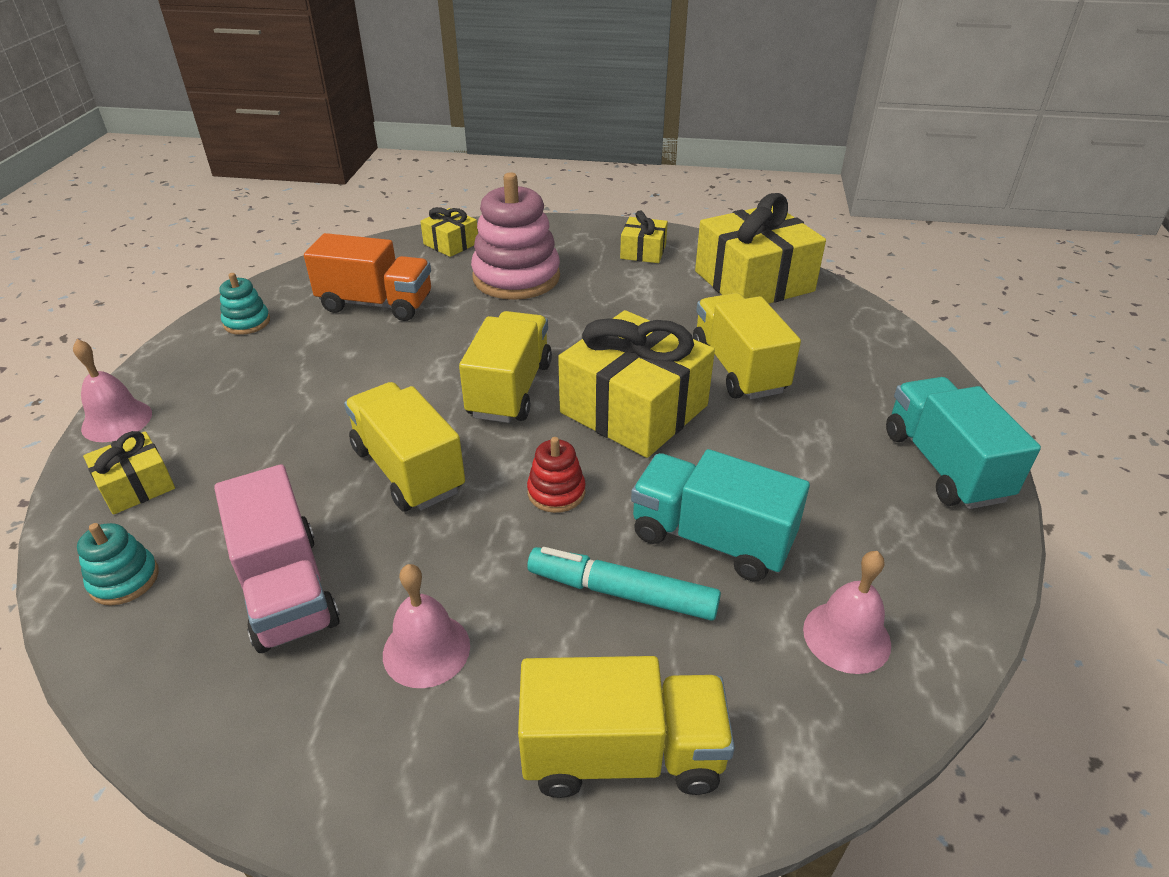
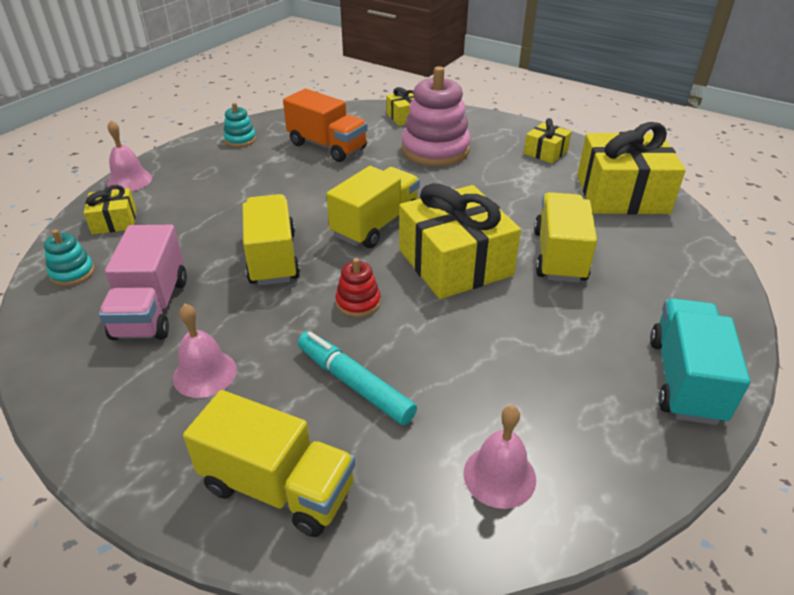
camera: 25 degrees right, 0 degrees up
turquoise truck [631,449,810,581] -> none

